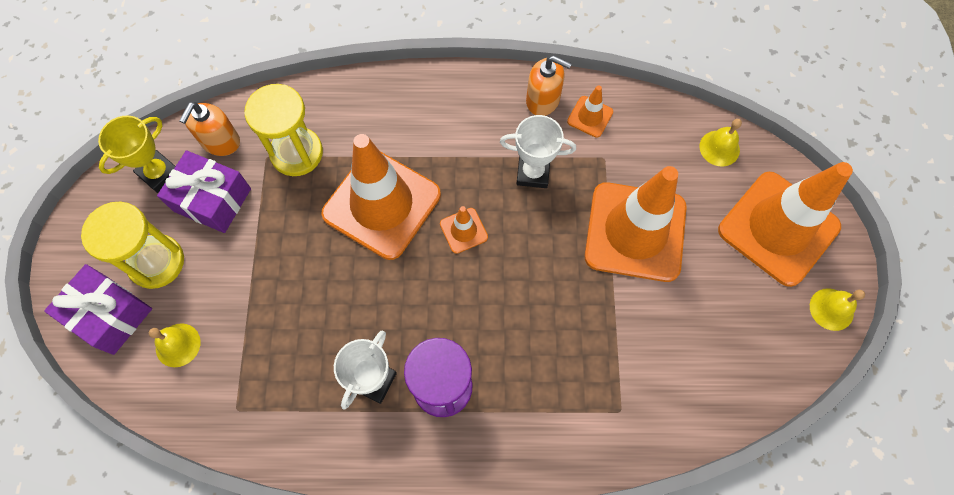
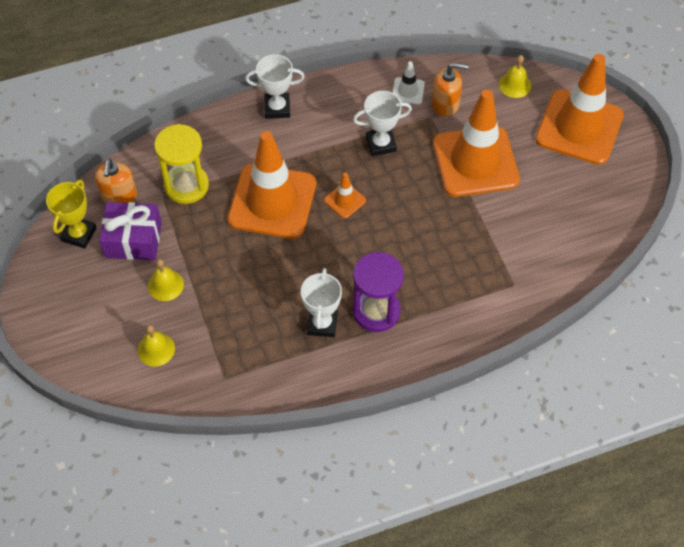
camera: 20 degrees left, 10 degrees down
purple gift [44,264,152,355] -> none
yellow hourglass [81,202,184,289] -> none
orange soap dispenser [526,55,572,116] -> orange soap dispenser moved to [432,63,468,117]
orange traffic cone [567,85,613,138] -> white traffic cone [392,61,425,105]
yellow bell [810,288,865,331] -> yellow bell moved to [148,259,184,301]
none -> white trophy [245,54,305,119]

